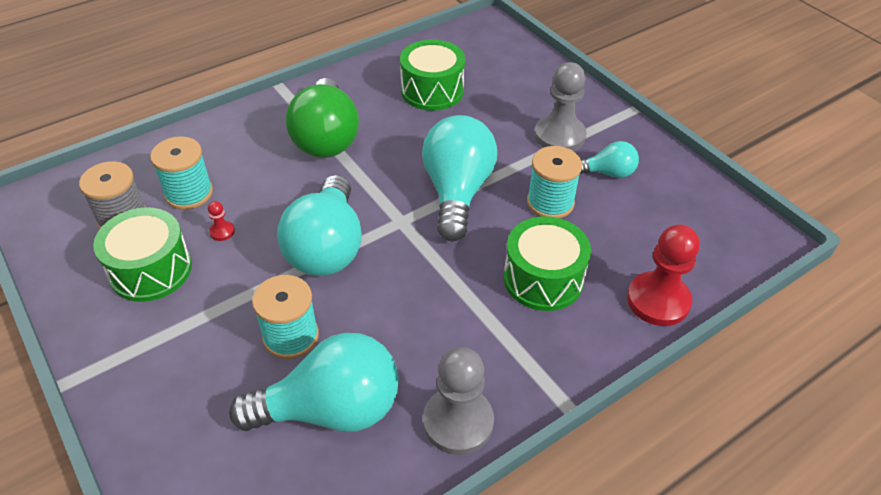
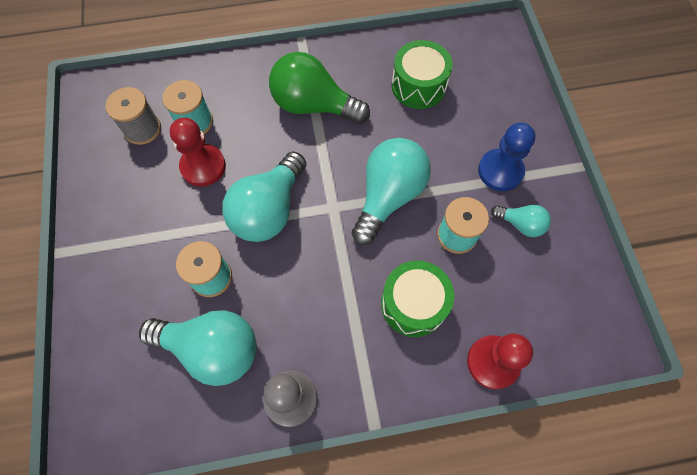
camera: 25 degrees right, 20 degrees up
green drum [93,207,192,302] -> none
red pawn [208,201,235,241] -> red pawn [170,118,226,187], size x2.37
green light bulb [286,78,359,158] -> green light bulb turned 90 degrees clockwise [269,52,370,124]
grey pawn [534,62,587,151] -> blue pawn [478,123,536,191]

